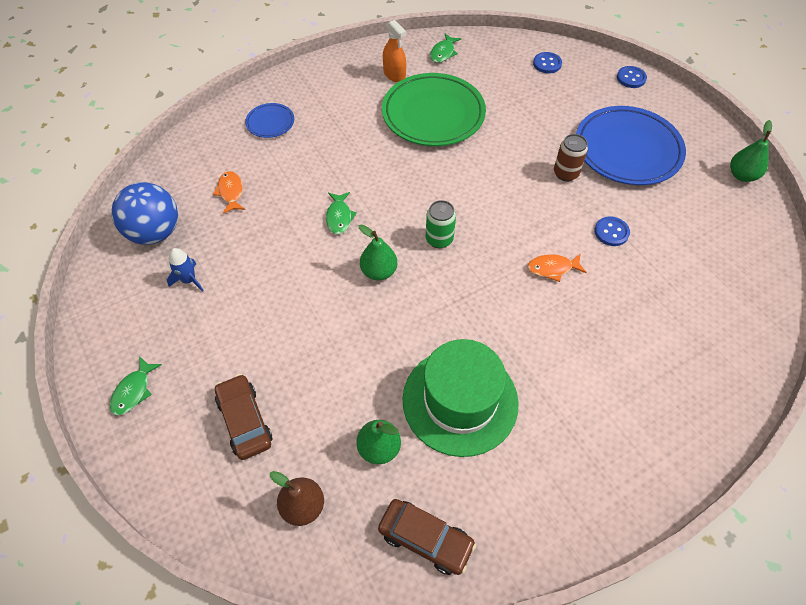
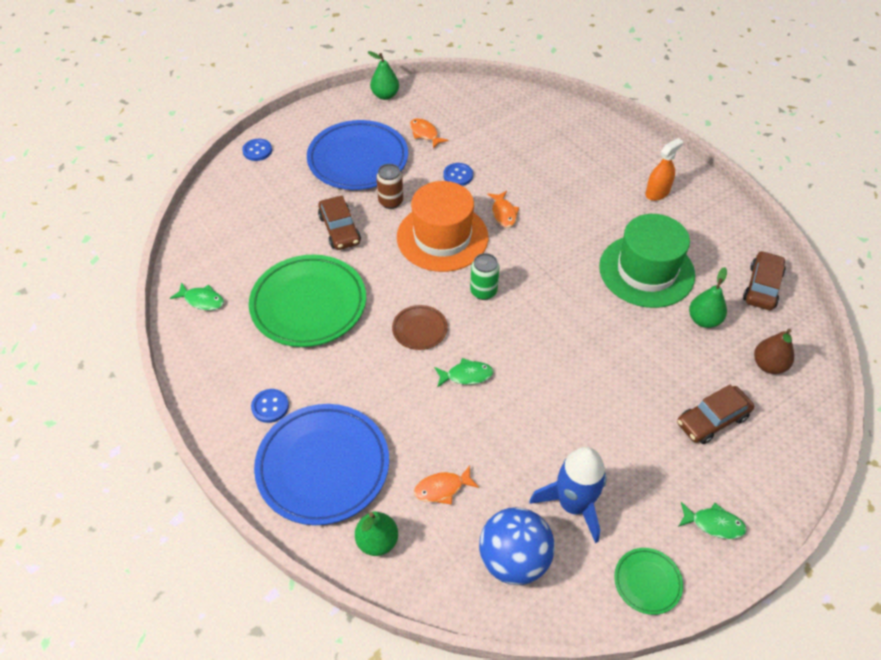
camera: 95 degrees left, 5 degrees down
blue rocket [167,248,204,292] -> blue rocket [530,447,607,543], size x1.90
blue plate [245,103,294,138] -> blue plate [254,404,389,525], size x2.14
green pear [359,224,397,281] -> green pear moved to [355,511,398,556]
orange spray bottle [383,20,406,83] -> orange spray bottle moved to [645,138,683,201]
blue button [533,52,562,73] -> blue button moved to [251,389,289,423]
none -> brown car [318,196,361,250]
none -> brown plate [392,305,448,350]
none -> orange hat [397,181,488,272]
none -> orange fish [410,118,448,149]
none -> green plate [614,548,683,615]

